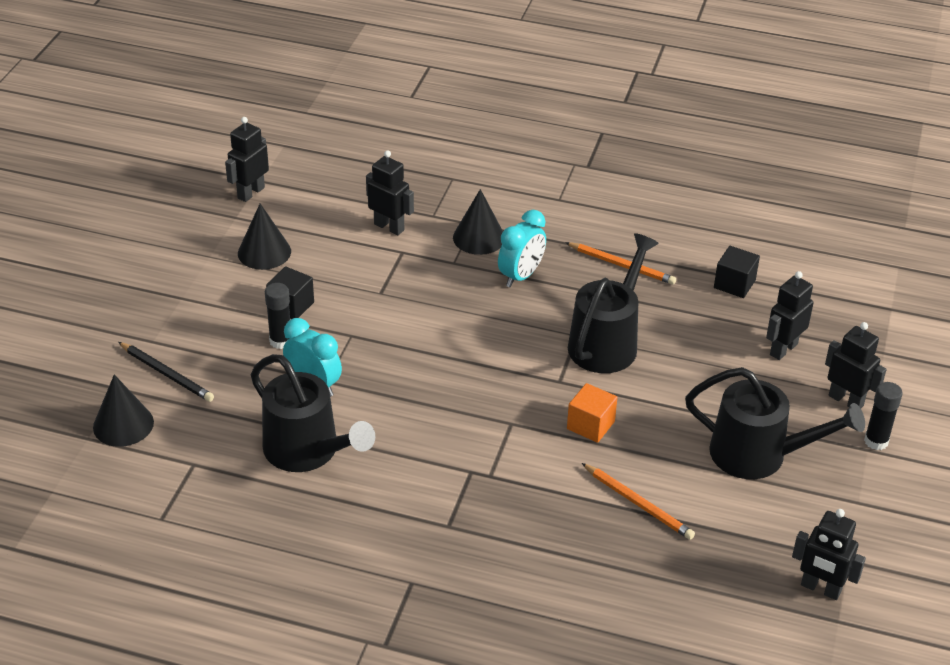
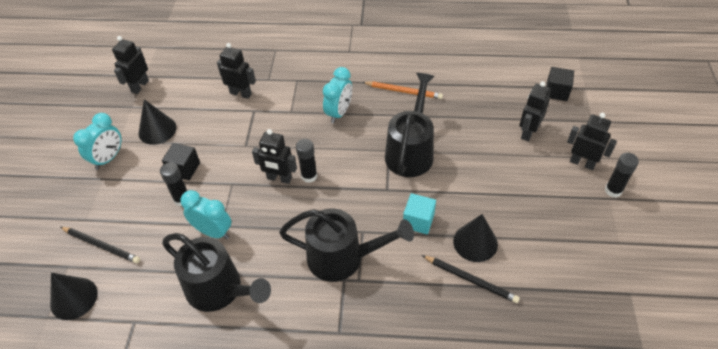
camera: 10 degrees left, 10 degrees up
black cone [453,189,503,255] -> black cone moved to [453,214,498,262]
orange cube [567,383,618,443] -> turquoise cube [403,193,436,234]
orange pencil [582,463,695,540] -> black pencil [422,255,520,303]
black watering can [685,367,865,479] -> black watering can moved to [279,209,414,282]
black cube [714,246,760,298] -> black cube moved to [546,67,574,101]
black robot [792,509,866,600] -> black robot moved to [252,129,297,184]
none -> turquoise clock [73,113,121,170]
none -> black glue stick [296,139,317,183]

